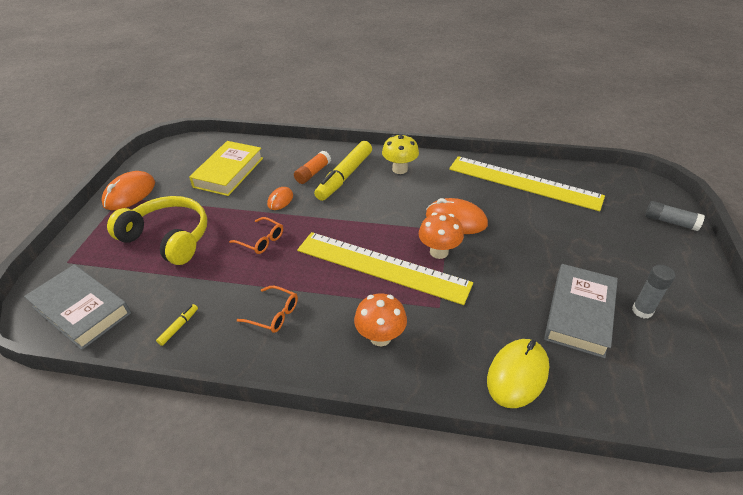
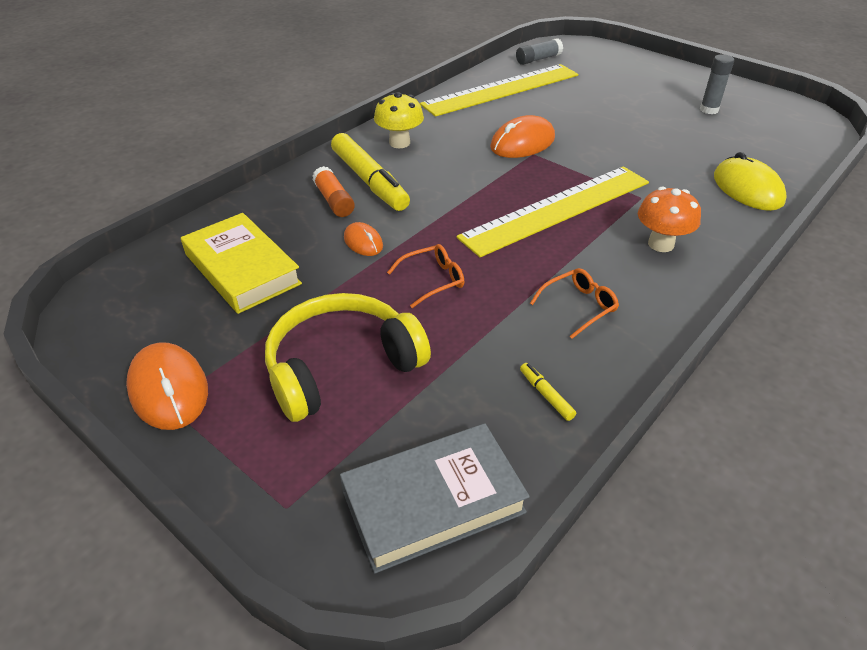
camera: 60 degrees left, 0 degrees up
orange mushroom [419,212,464,259] -> none
grey book [544,264,618,358] -> none
grey glue stick [645,201,705,231] -> grey glue stick moved to [516,38,563,65]

